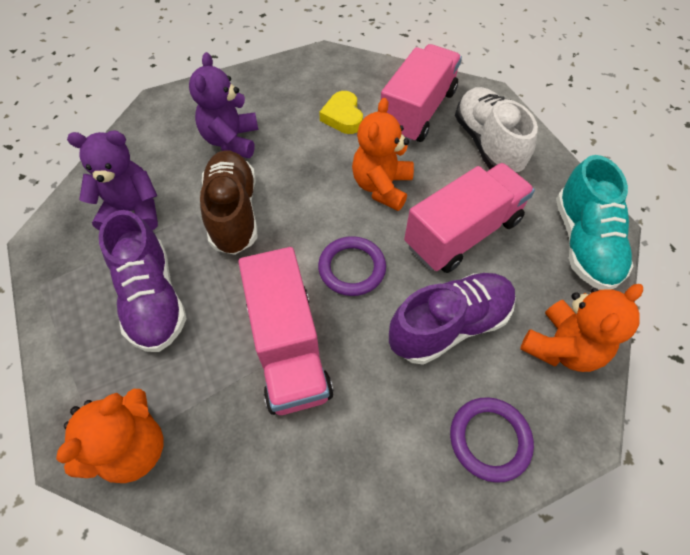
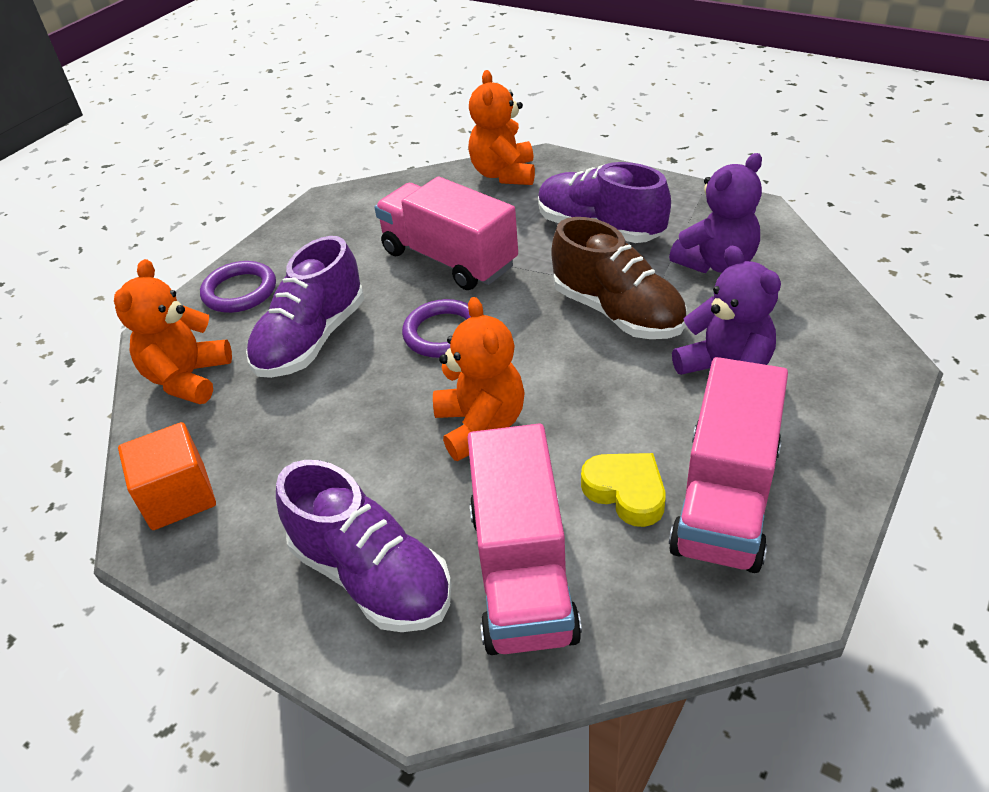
camera: 150 degrees right, 15 degrees down
pink truck [404,163,535,273] -> pink truck moved to [669,357,788,573]
white shoe [455,87,538,173] -> purple shoe [276,460,452,632]
turquoise shoe [556,155,633,290] -> orange cube [118,422,216,530]

